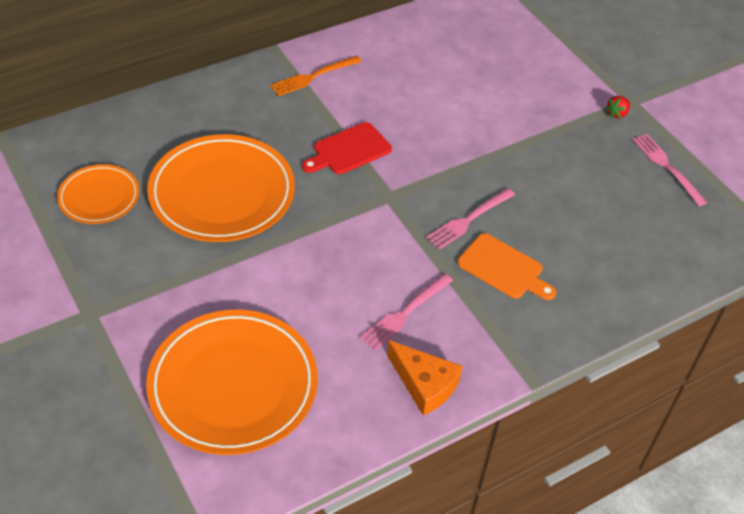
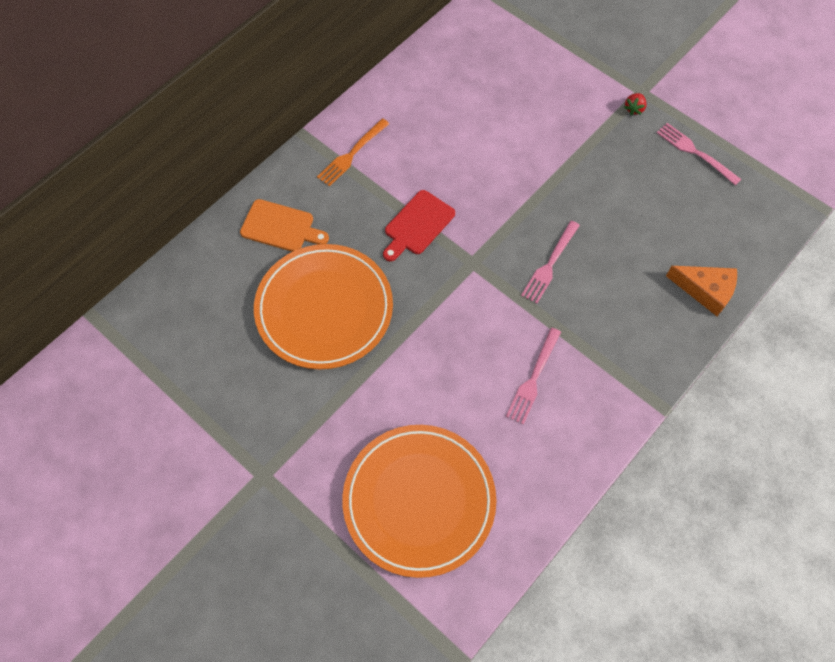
camera: 15 degrees left, 15 degrees up
orange plate [57,164,139,224] -> none
orange cheese [387,340,463,416] -> orange cheese moved to [666,266,737,316]
orange cutting board [457,233,556,300] -> orange cutting board moved to [240,199,329,252]

